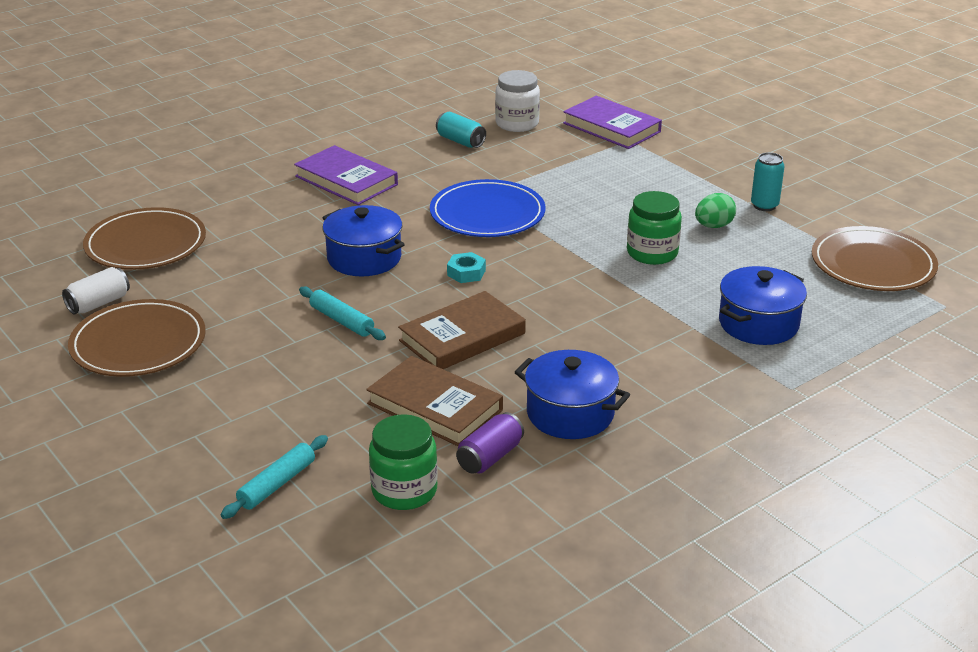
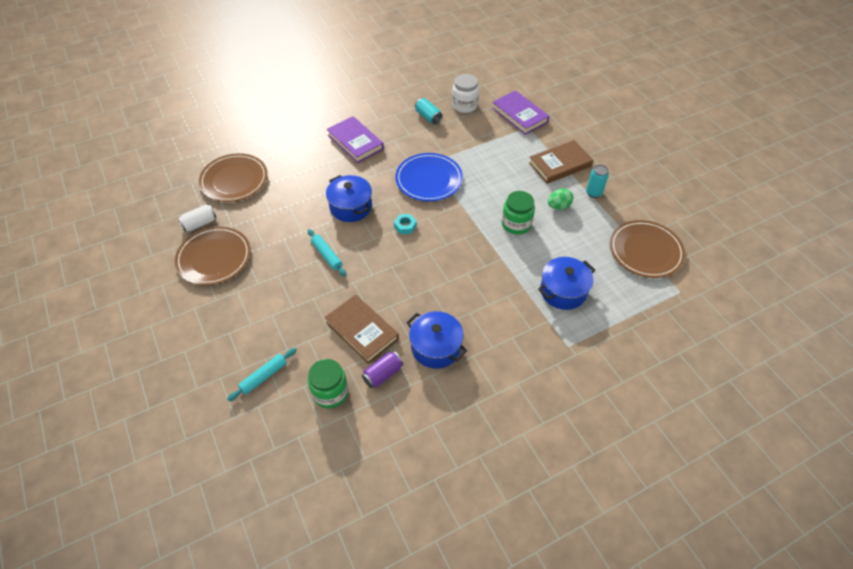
camera: 10 degrees right, 20 degrees up
brown book [398,291,526,369] -> brown book moved to [529,140,594,184]

